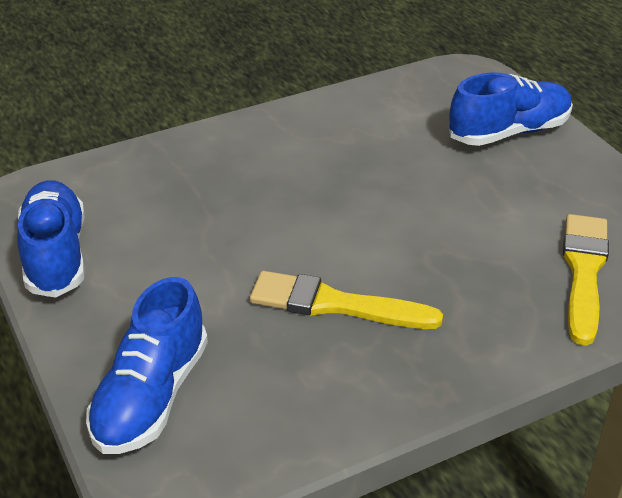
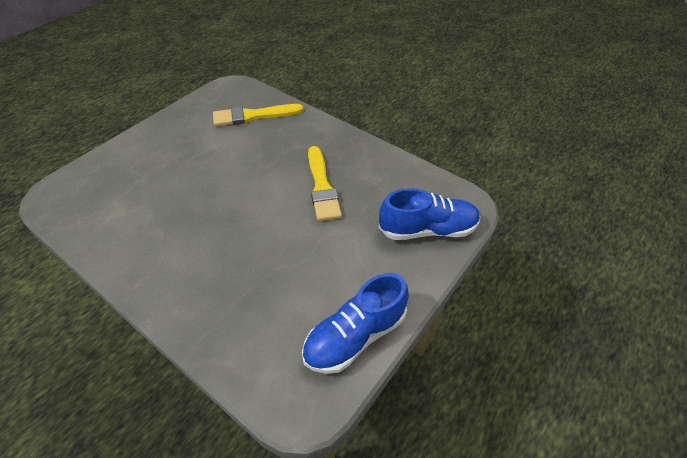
camera: 115 degrees left, 10 degrees up
blue shoe [449,72,573,146] -> none

